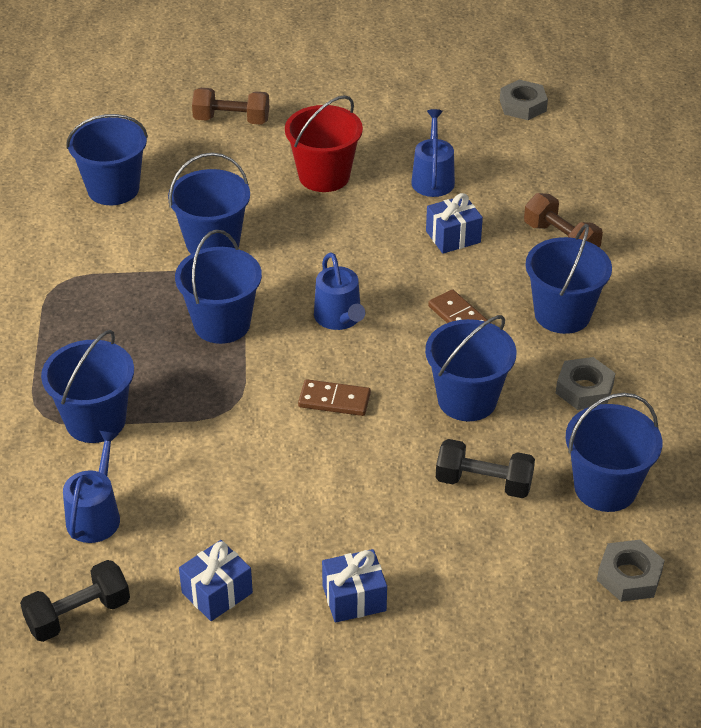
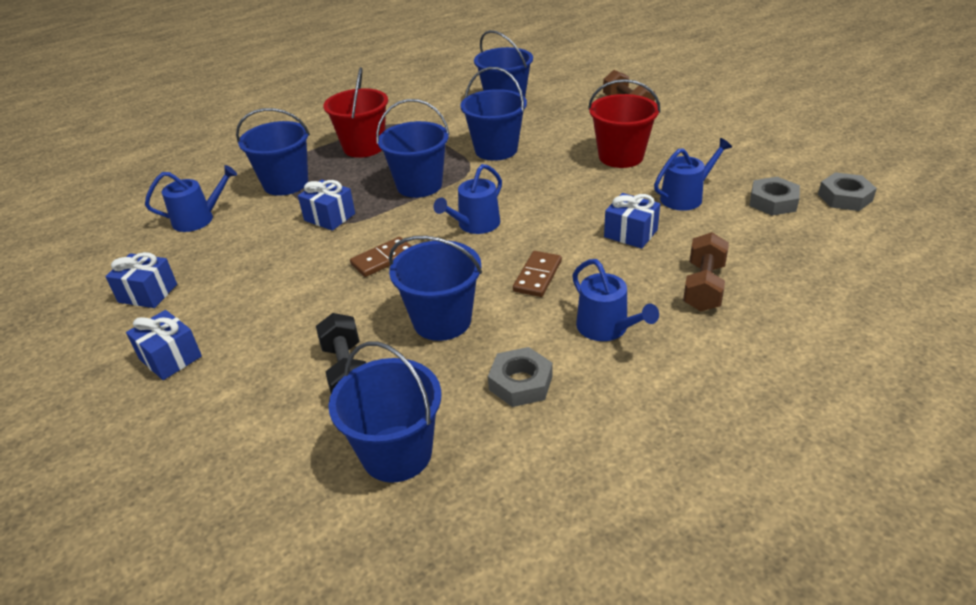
camera: 60 degrees right, 5 degrees down
black dumbbell [20,560,130,642] -> none
brown domino [298,379,371,416] -> brown domino turned 75 degrees clockwise [350,237,411,277]
blue bucket [525,224,612,334] -> blue watering can [572,259,659,341]
grey nut [597,540,665,602] -> grey nut moved to [750,177,800,216]
none -> blue gift [298,180,355,231]
none -> red bucket [323,67,388,158]

